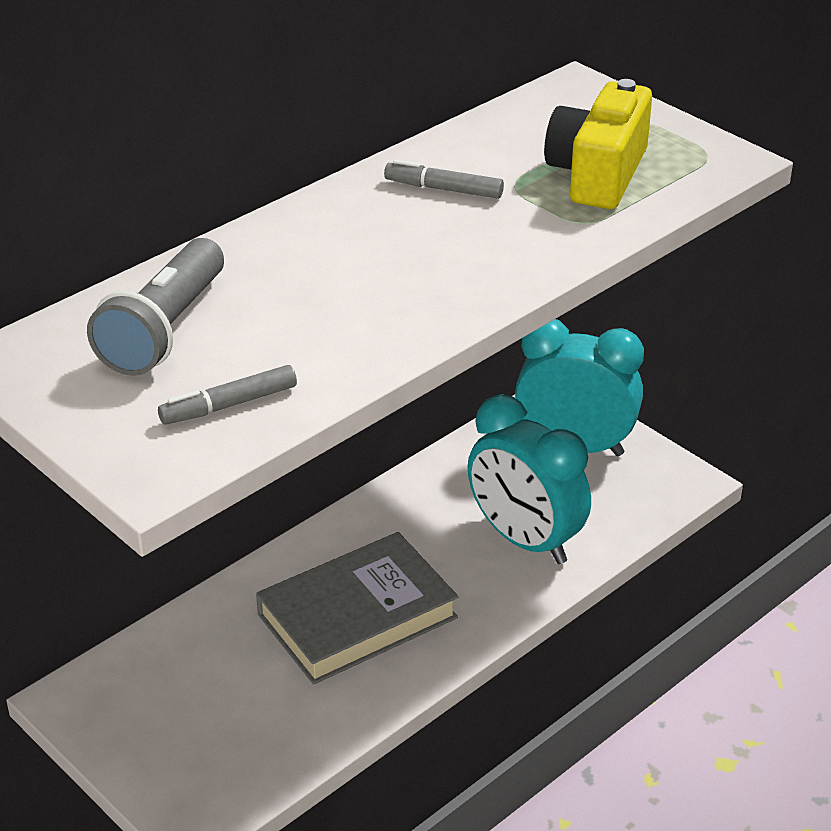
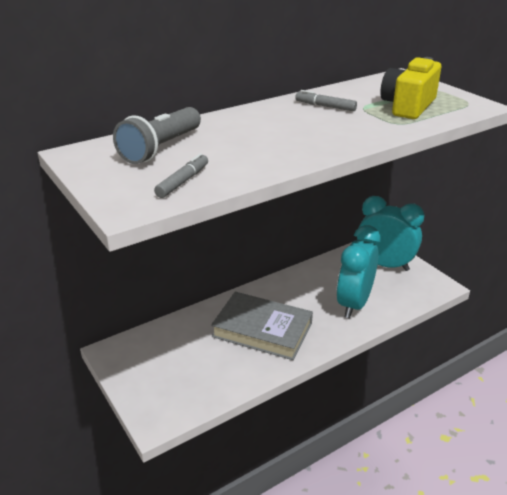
camera: 10 degrees right, 5 degrees down
grey marker [158,365,297,425] -> grey marker turned 135 degrees clockwise [154,153,208,198]
grey book [256,532,458,685] -> grey book turned 45 degrees clockwise [211,292,313,360]
turquoise clock [468,394,591,564] -> turquoise clock turned 60 degrees clockwise [337,225,380,318]

